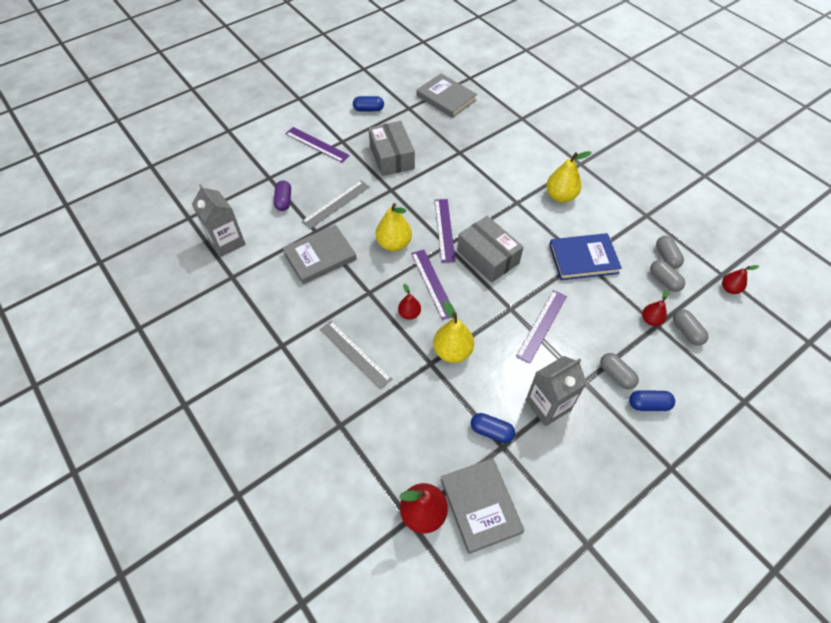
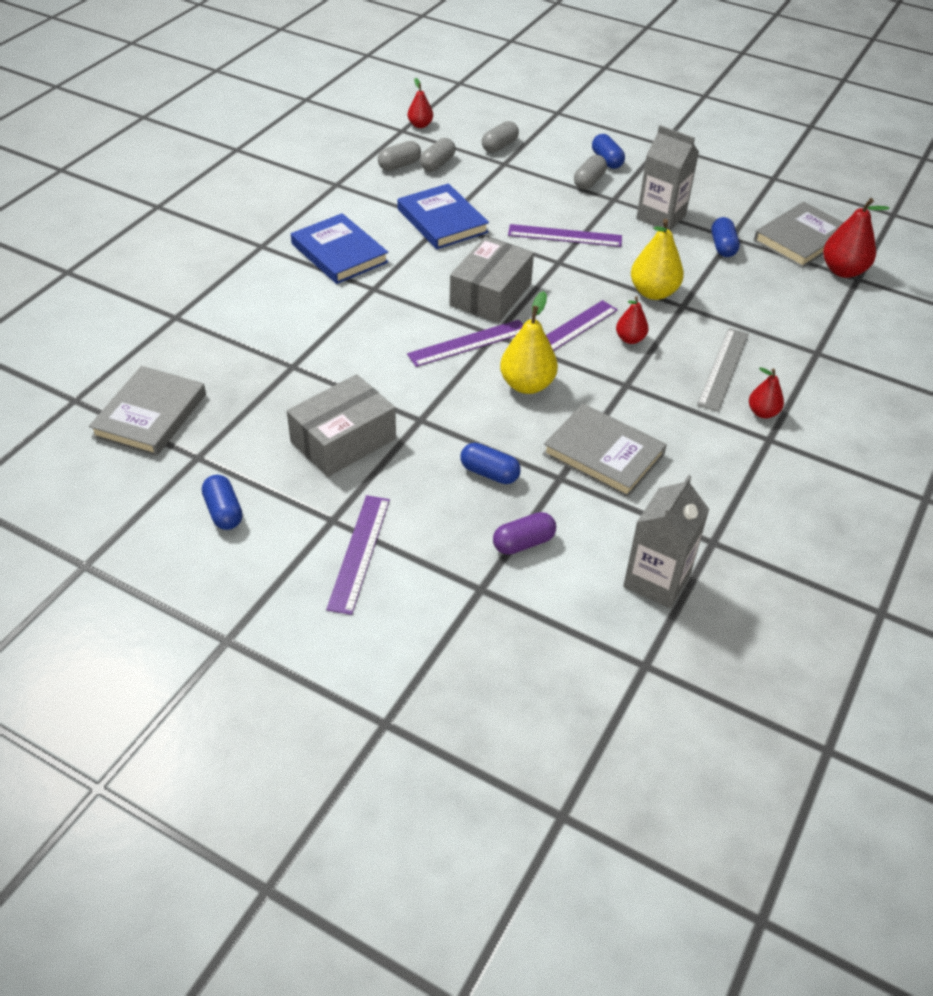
camera: 115 degrees left, 10 degrees down
grey ruler [302,180,370,229] -> blue capsule [460,443,521,484]
yellow pear [546,151,592,203] -> blue book [291,213,389,284]
red pear [642,290,669,326] -> red pear moved to [749,367,784,418]

